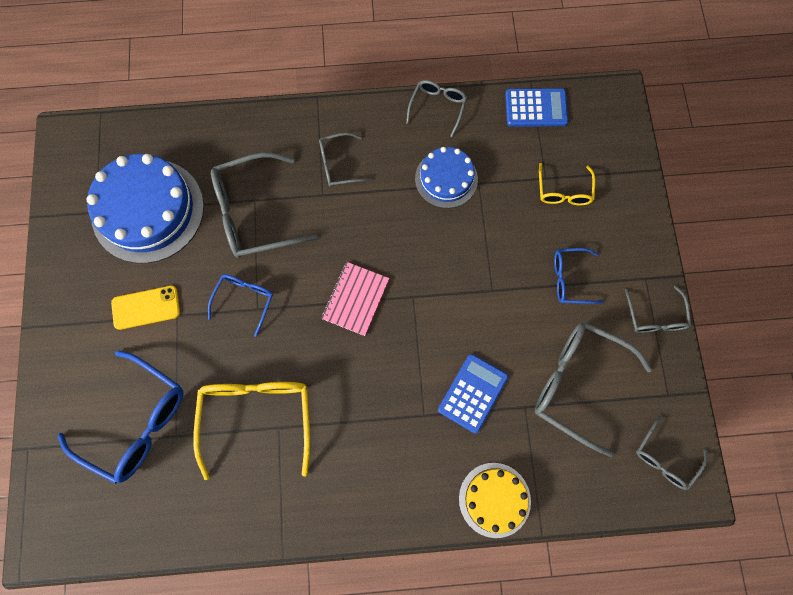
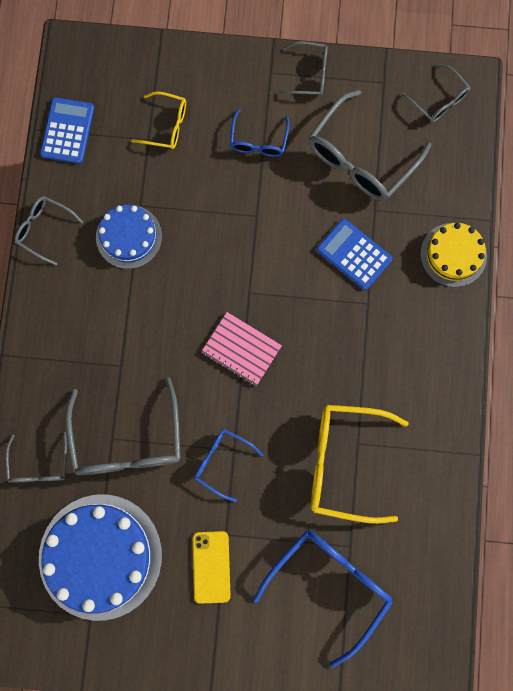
camera: 80 degrees left, 5 degrees up
grey glasses [319,133,372,187] -> grey glasses moved to [5,432,67,483]

